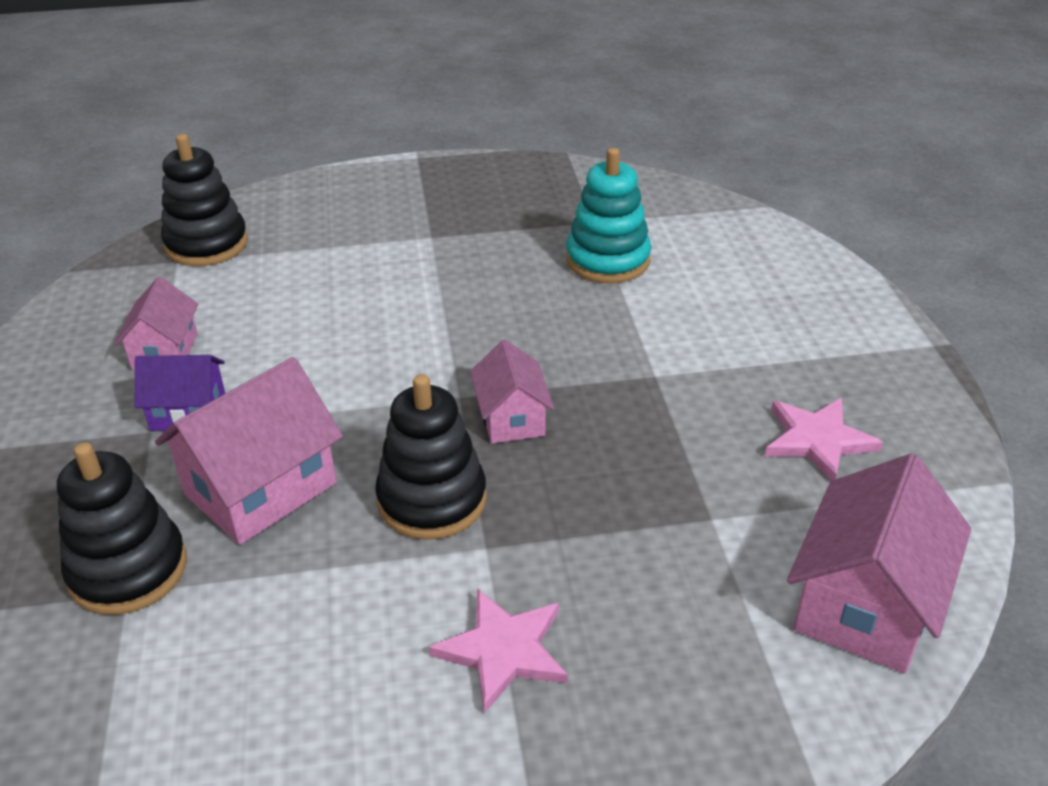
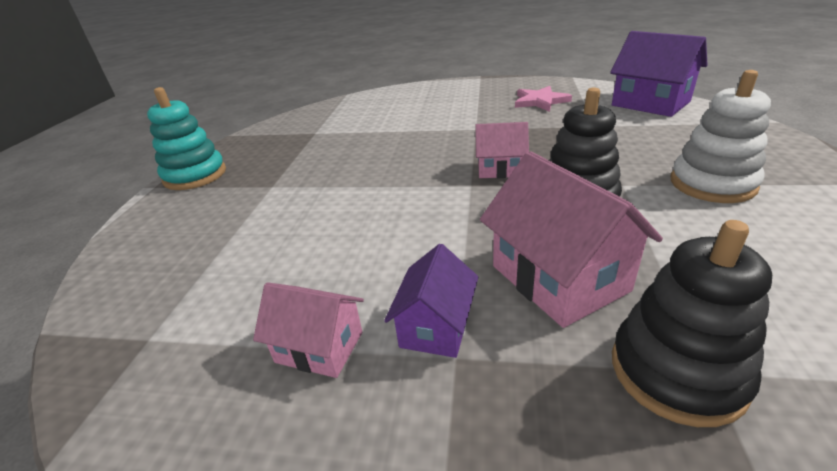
camera: 70 degrees left, 5 degrees down
black stacking toy [161,134,248,266] -> none
pink star [429,588,568,713] -> white stacking toy [671,70,771,203]
turquoise stacking toy [566,148,651,283] -> turquoise stacking toy moved to [147,87,226,190]
pink house [787,454,971,673] -> purple house [610,31,708,117]

